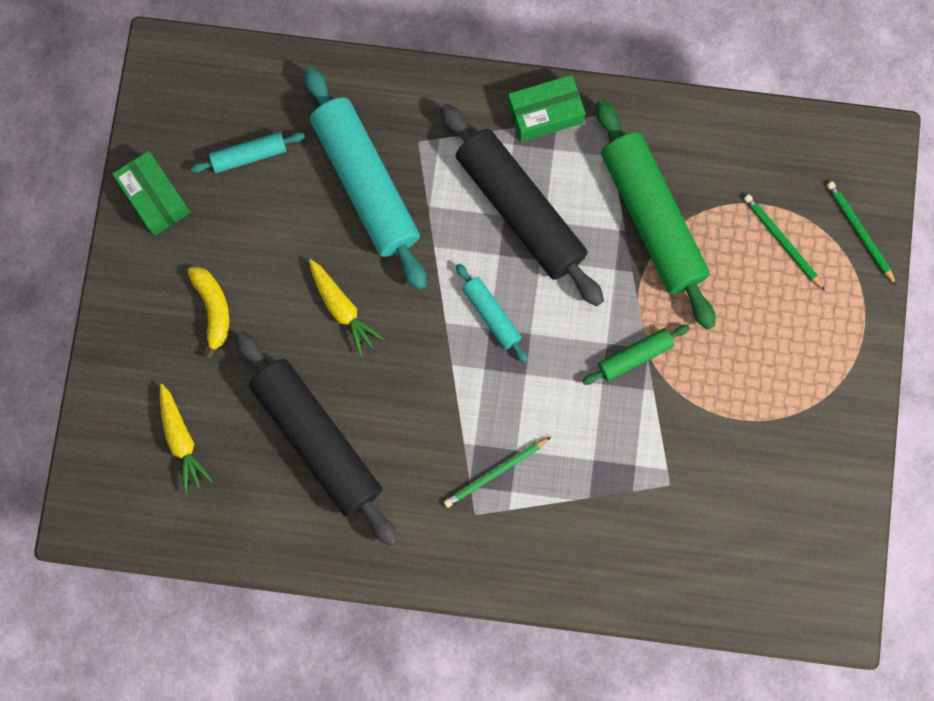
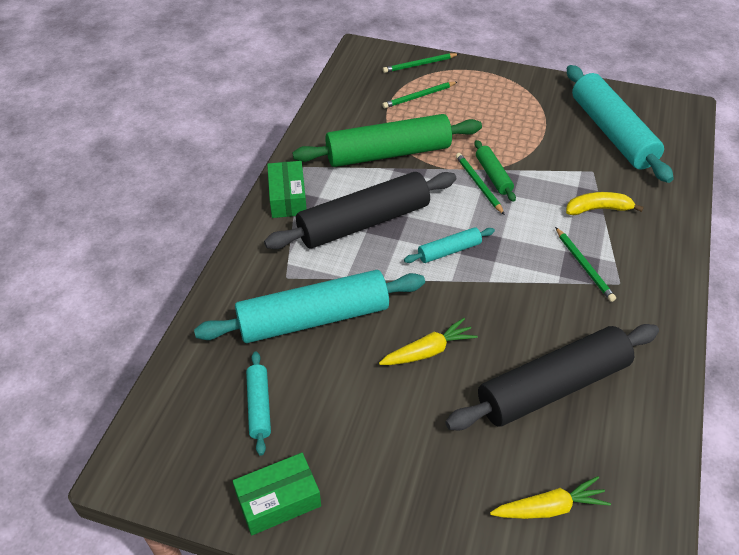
camera: 80 degrees left, 30 degrees down
yellow banana [188,267,230,359] -> yellow banana moved to [566,192,644,215]
none -> green pencil [456,153,505,215]
none -> turquoise rolling pin [567,65,674,183]

